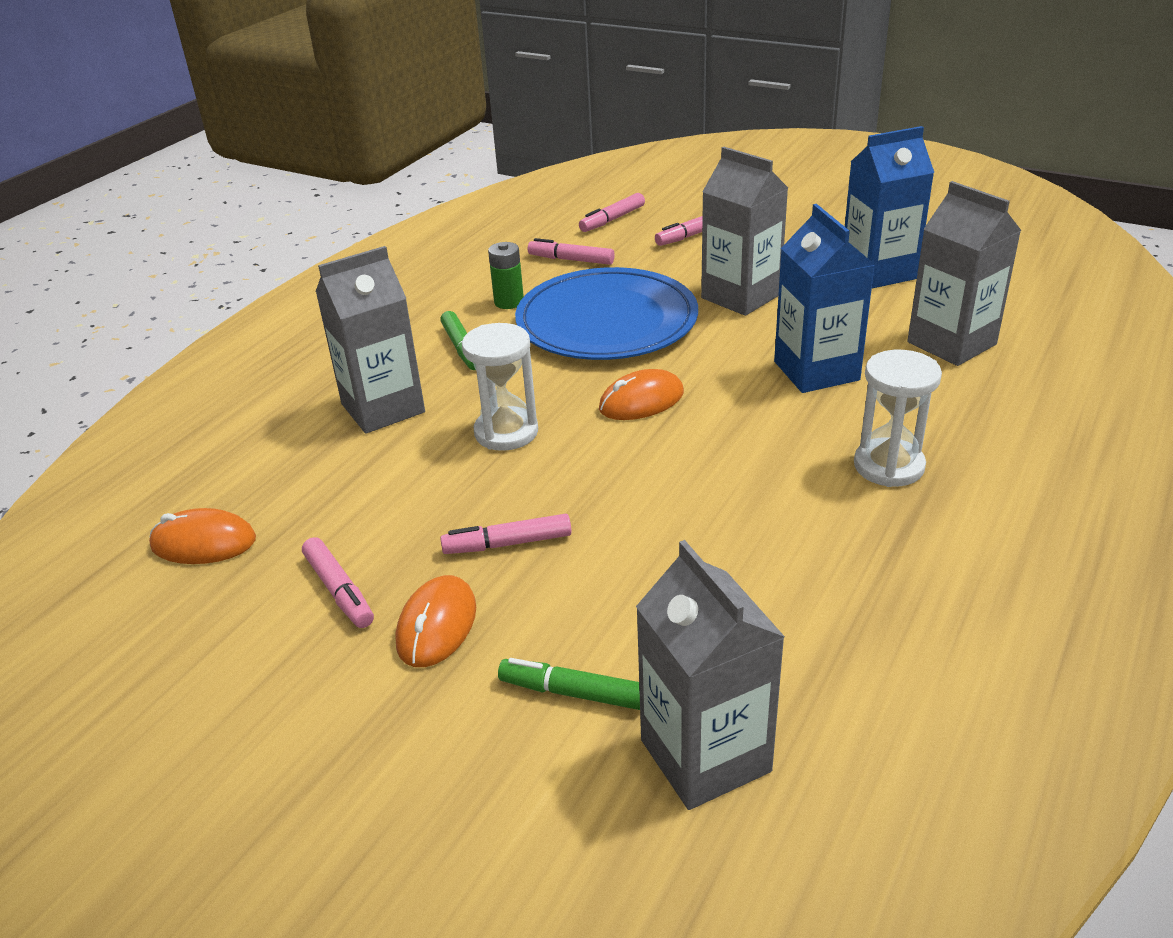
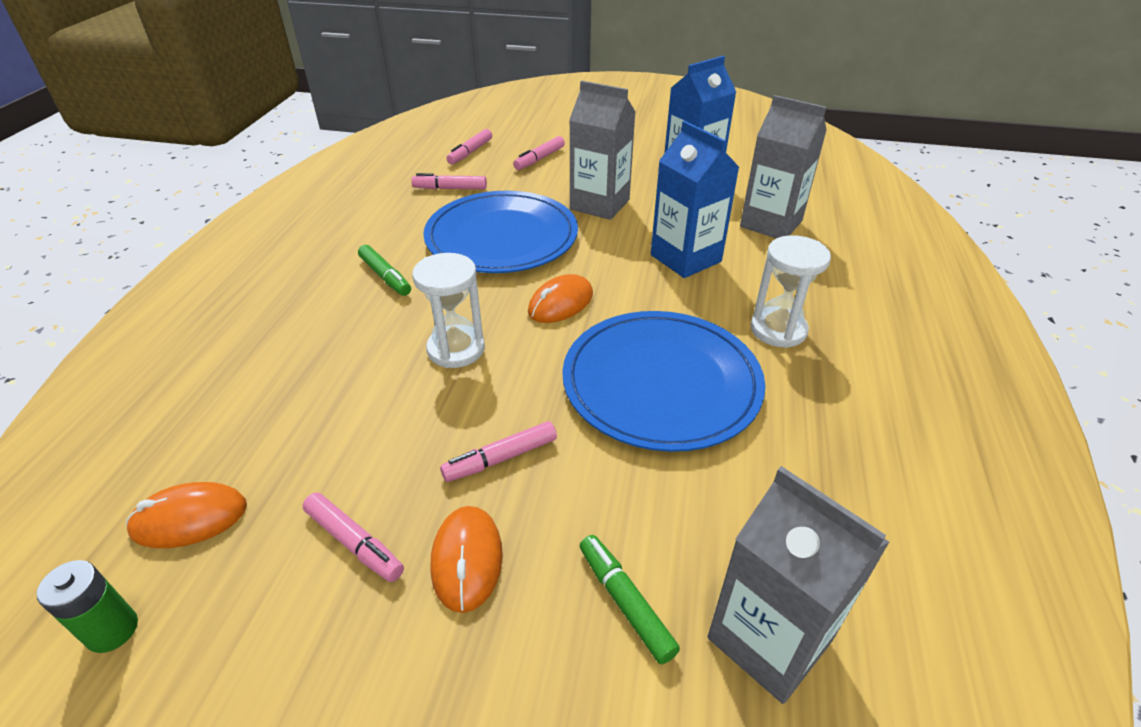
camera: 20 degrees left, 5 degrees up
grey carton [315,246,425,434] -> none
green battery [488,242,524,309] -> green battery moved to [36,560,138,653]
green marker [498,658,640,710] -> green marker turned 60 degrees clockwise [580,535,680,664]
none -> blue plate [562,311,765,452]

